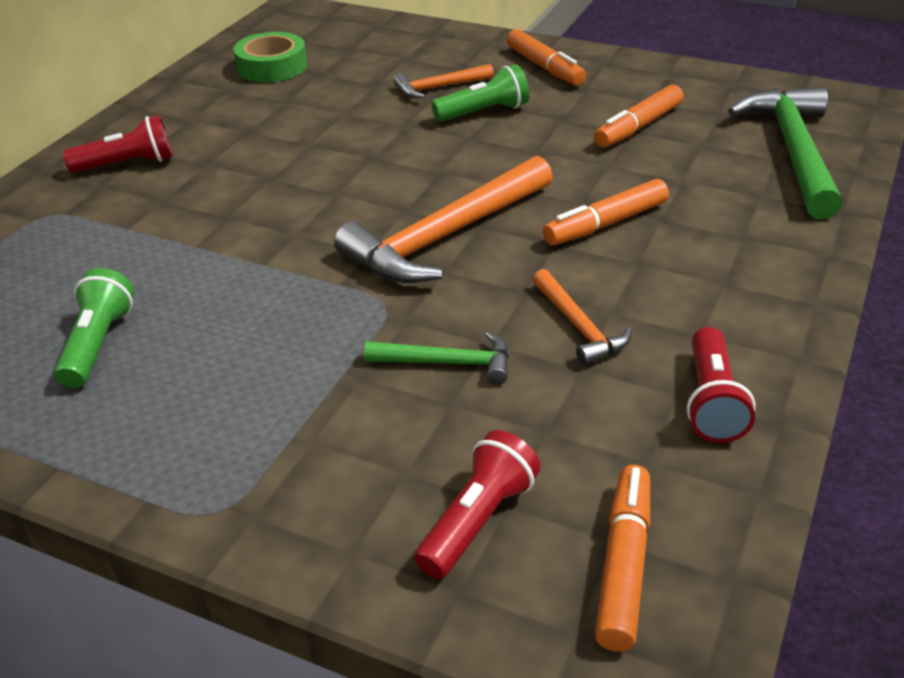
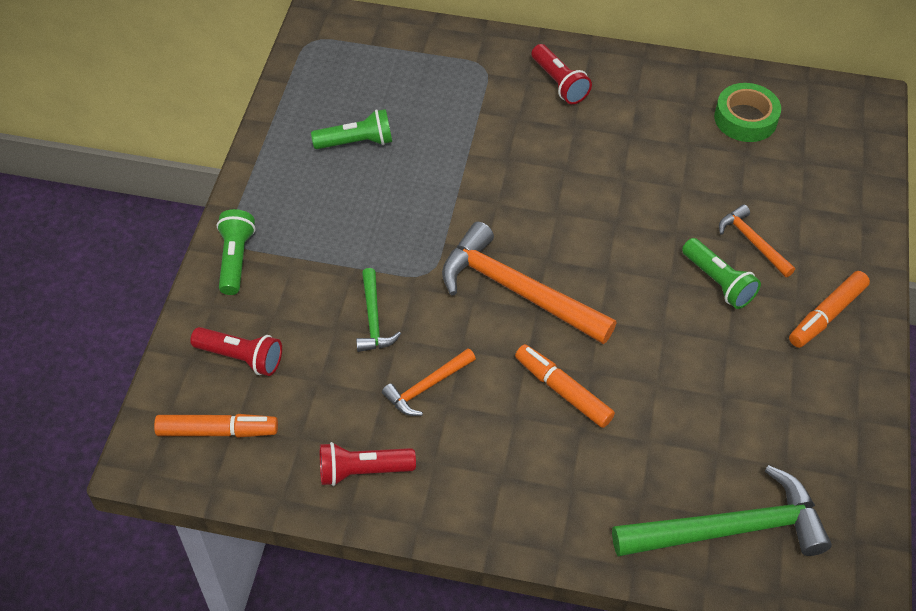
camera: 75 degrees right, 15 degrees up
orange marker [594,84,684,148] -> none
none -> green flashlight [217,209,255,295]

